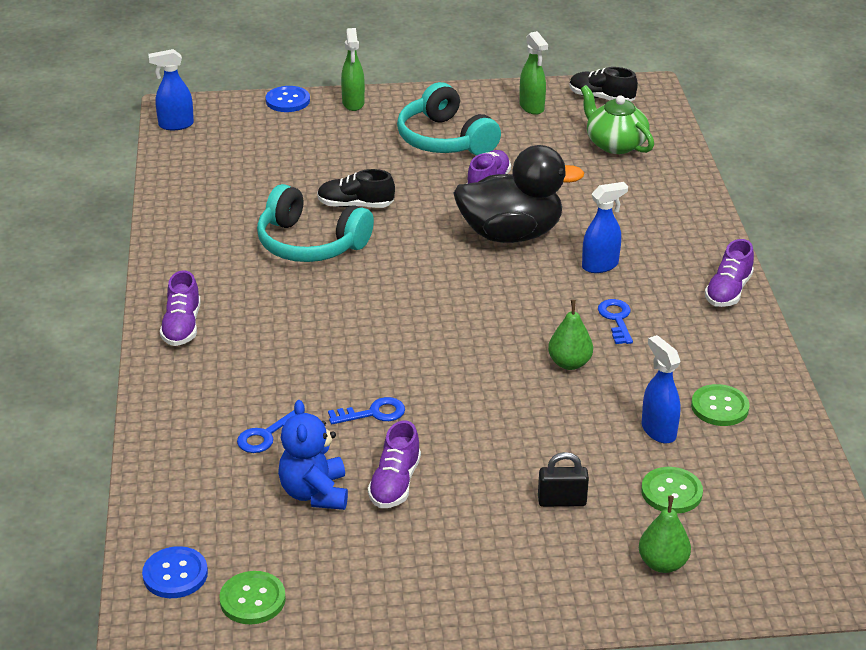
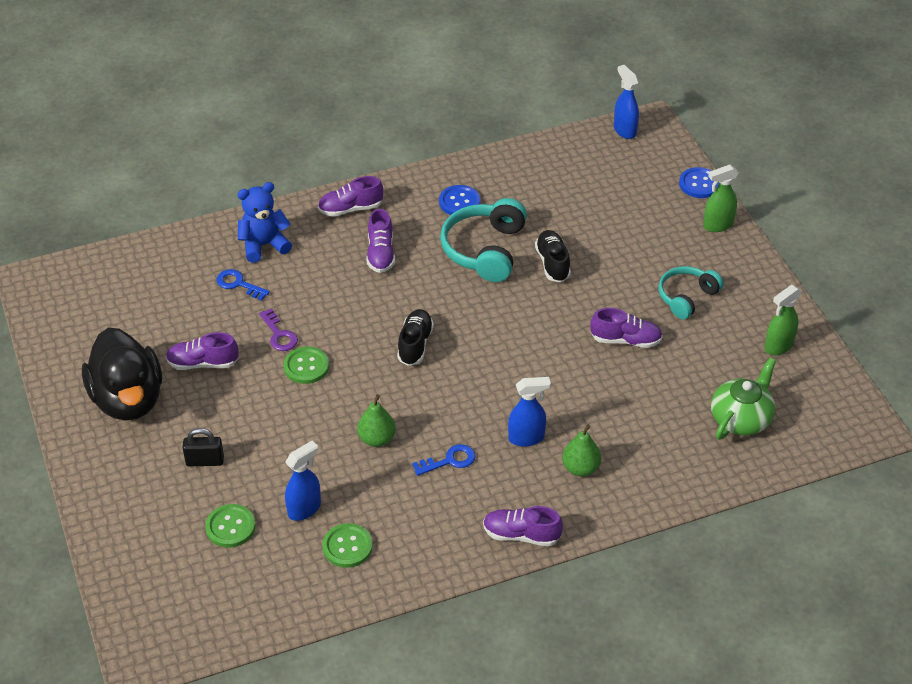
camera: 75 degrees right, 10 degrees up
blue button [142,546,208,598] -> blue button moved to [439,185,480,215]
green button [219,571,286,624] -> green button moved to [283,347,329,384]
blue teddy bear [278,400,348,510] -> blue teddy bear moved to [238,182,292,263]
blue key [328,397,405,424] -> purple key [259,308,298,351]
turquoise headphones [397,82,501,155] -> turquoise headphones [659,266,723,319], size x0.65
black duck [453,145,584,243] -> black duck moved to [82,328,162,420]
black padlock [538,452,589,507] -> black padlock turned 75 degrees counterclockwise [182,428,224,466]
black shoe [569,67,638,102] -> black shoe moved to [397,309,434,366]
blue spray bottle [582,182,628,273] -> blue spray bottle turned 60 degrees counterclockwise [508,377,551,447]
green pear [639,496,691,573] -> green pear moved to [562,424,601,477]
none -> purple shoe [367,209,395,273]

